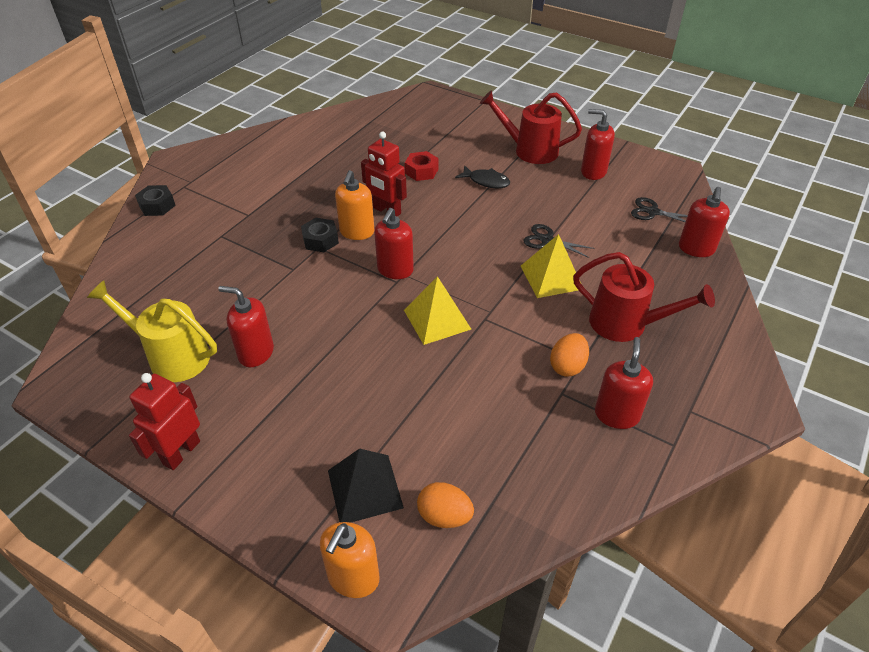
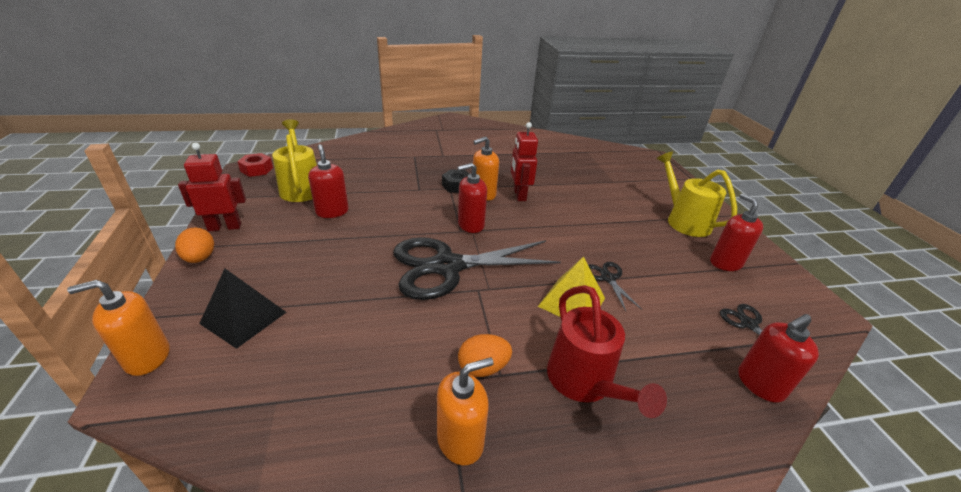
camera: 45 degrees right, 10 degrees down
black nut [135,185,176,216] -> none
yellow pyramid [404,276,471,345] -> black scissors [393,237,561,300]
red nut [405,151,438,181] -> red nut moved to [237,153,273,177]
orange egg [417,482,474,528] -> orange egg moved to [175,228,214,263]
black fish [455,165,510,188] -> none
red watering can [480,90,582,164] -> yellow watering can [657,152,737,237]
red soap dispenser [595,337,653,429] -> orange soap dispenser [437,357,494,465]

